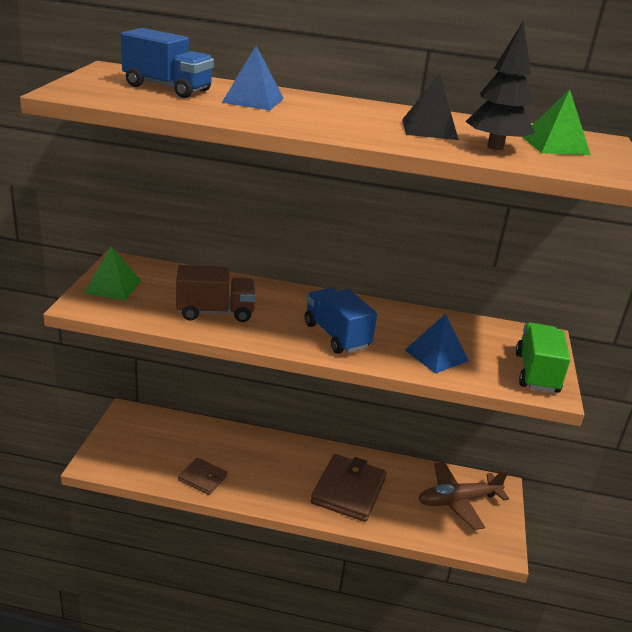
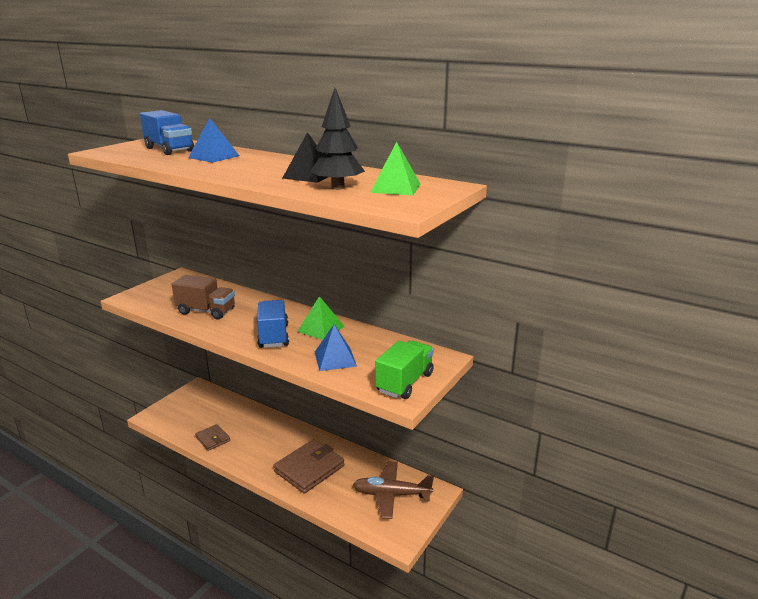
camera: 25 degrees right, 5 degrees down
green pyramid [84,246,141,300] -> green pyramid moved to [297,296,344,340]

